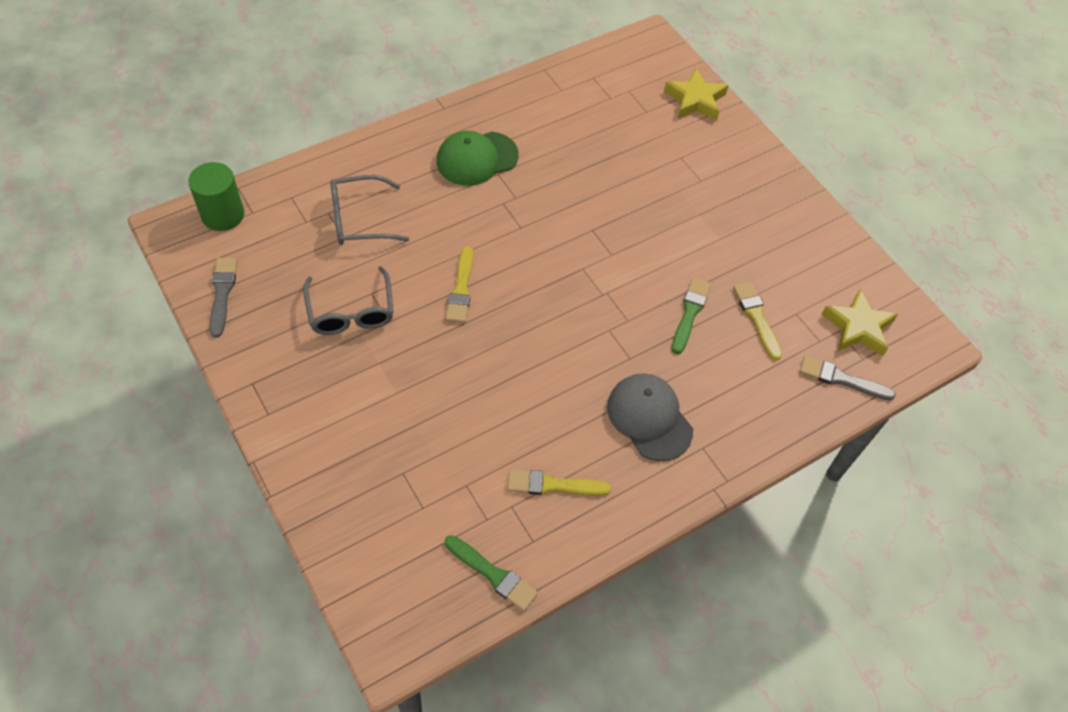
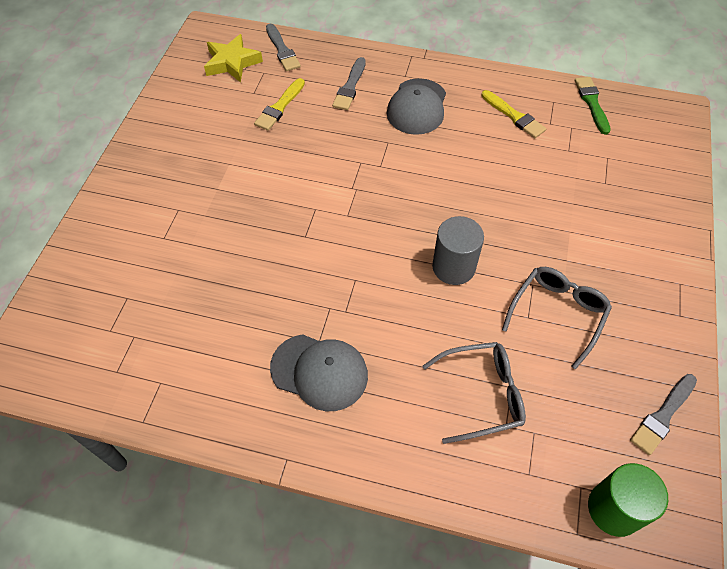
camera: 130 degrees left, 0 degrees up
grey glasses [330,175,409,245] -> grey glasses turned 45 degrees counterclockwise [423,342,526,444]
green cap [437,131,519,186] -> grey cap [270,334,368,411]
yellow brush [445,246,473,323] -> grey cylinder [432,216,484,285]
yellow star [664,68,729,121] -> none
green brush [672,278,711,354] -> none
none -> grey brush [332,57,366,110]

